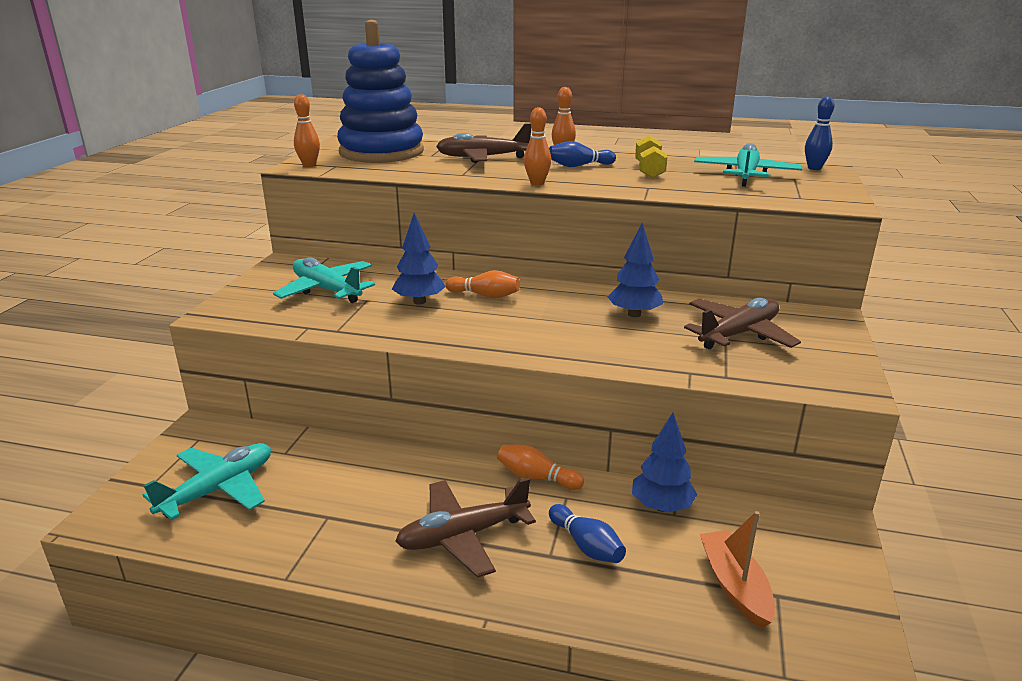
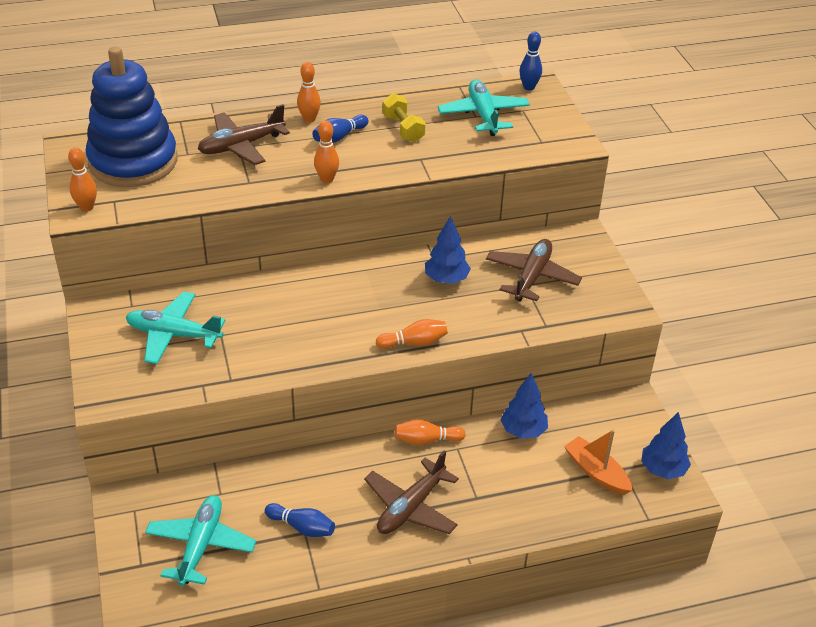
camera: 30 degrees left, 15 degrees up
blue tree [392,213,446,305] -> blue tree moved to [641,412,691,479]
orange bowling pin [446,270,520,299] -> orange bowling pin moved to [376,319,448,349]
blue bowling pin [549,504,626,563] -> blue bowling pin moved to [265,503,335,537]

